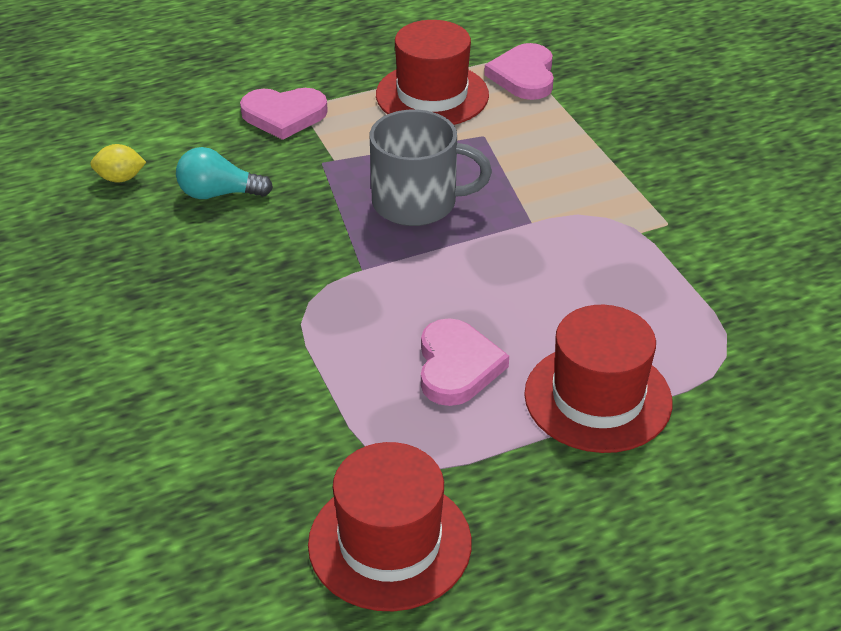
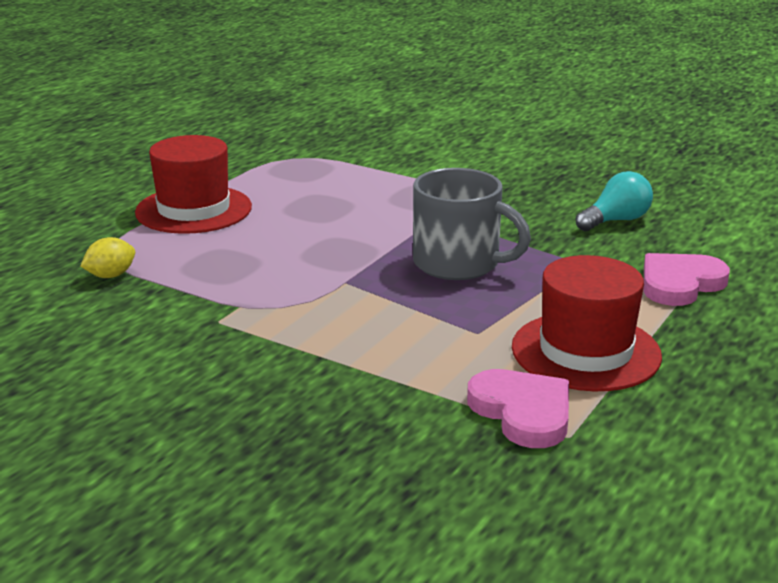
camera: 145 degrees right, 15 degrees down
yellow lemon [90,144,146,183] -> yellow lemon moved to [80,237,135,278]
red hat [308,442,472,611] -> none
grey mug [370,109,492,226] -> grey mug turned 120 degrees counterclockwise [413,168,531,280]
pink heart [421,318,509,406] -> none

